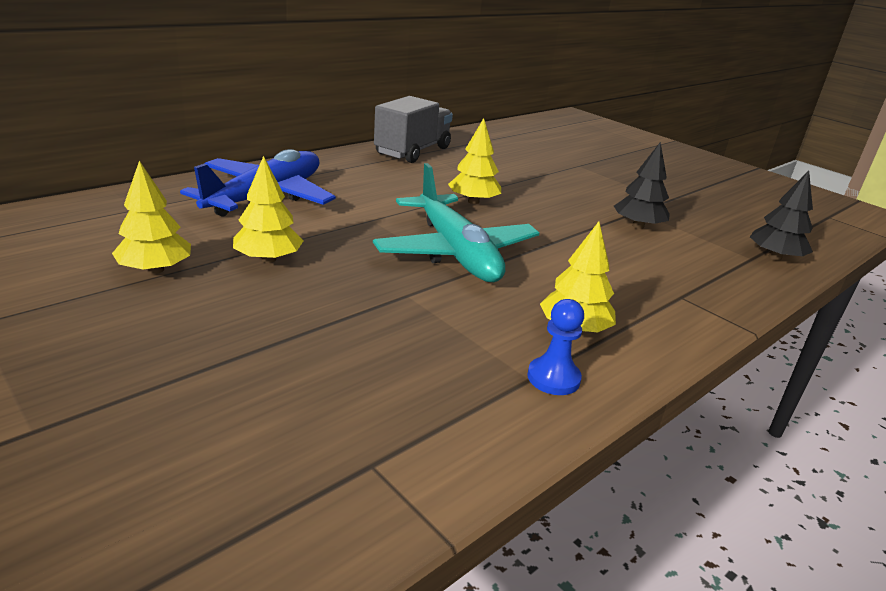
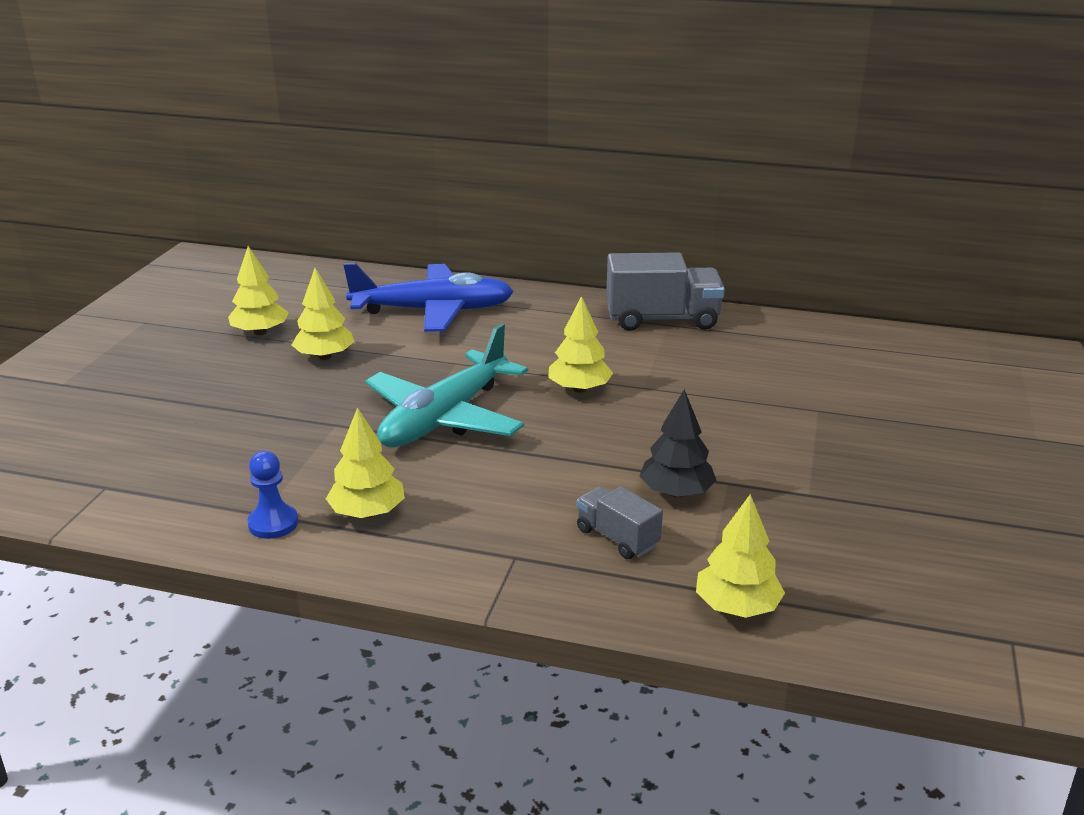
camera: 60 degrees right, 0 degrees up
black tree [750,171,813,261] -> yellow tree [696,494,785,618]
none -> grey truck [577,486,663,559]

